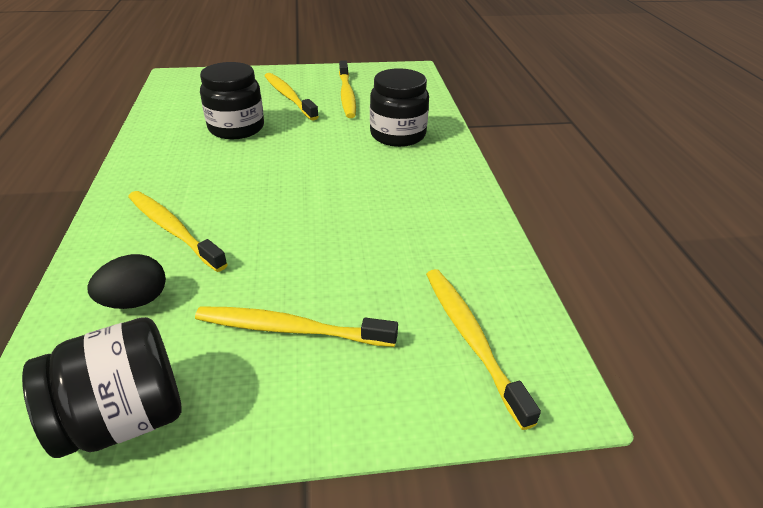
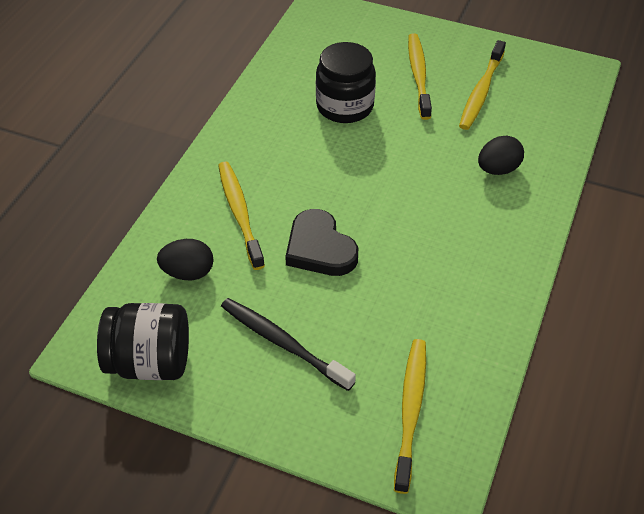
camera: 30 degrees right, 10 degrees up
yellow toothbrush [195,306,398,347] -> black toothbrush [221,298,356,391]
black jar [370,68,429,147] -> black egg [478,136,524,175]
none -> black heart [285,209,358,276]

